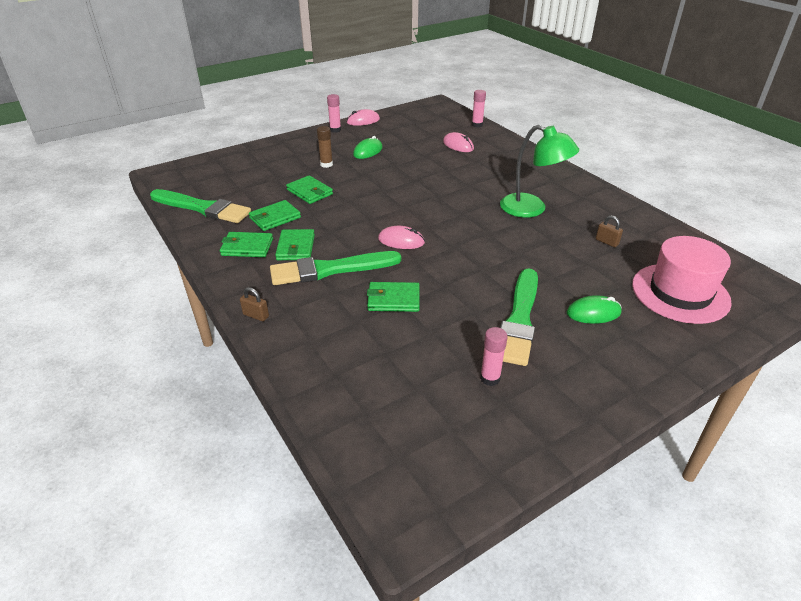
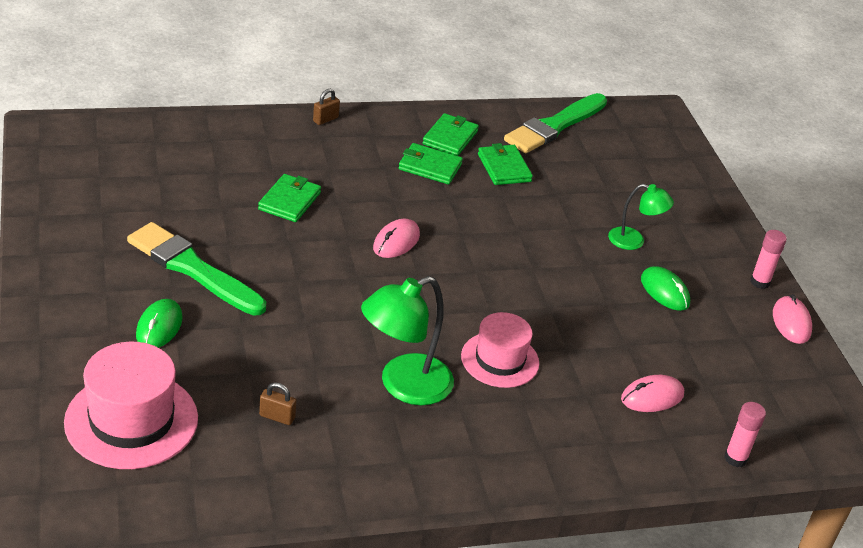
camera: 105 degrees right, 0 degrees up
green brush [270,251,401,285] -> none
green wallet [286,175,333,204] -> none
brown glue stick [317,126,333,168] -> green lamp [608,184,674,250]
pink glue stick [480,327,508,386] -> none
brown padlock [596,215,623,247] -> brown padlock turned 45 degrees clockwise [259,382,297,425]
none -> pink hat [461,312,539,388]

